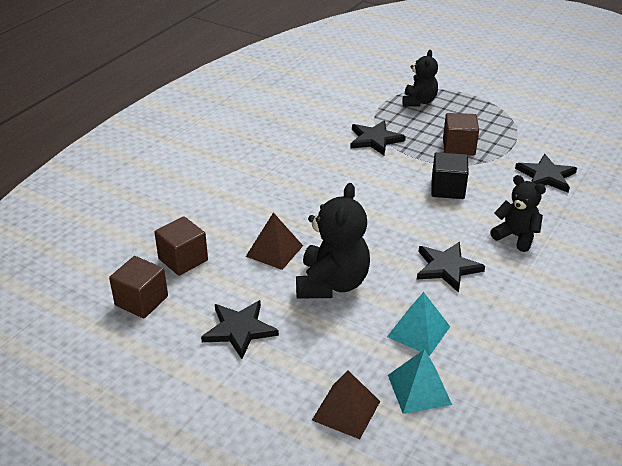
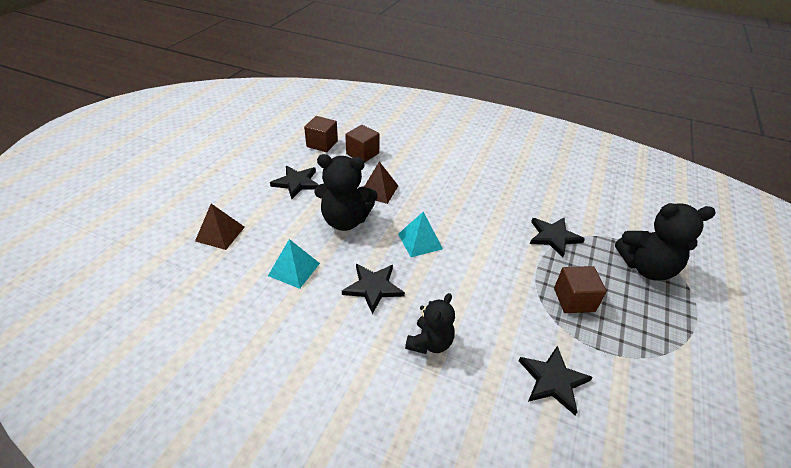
camera: 80 degrees right, 5 degrees up
turquoise pyramid [388,349,452,414] -> turquoise pyramid moved to [398,212,443,257]
black teddy bear [403,50,438,106] -> black teddy bear [615,203,716,281], size x1.56
black cube [431,152,469,199] -> none

